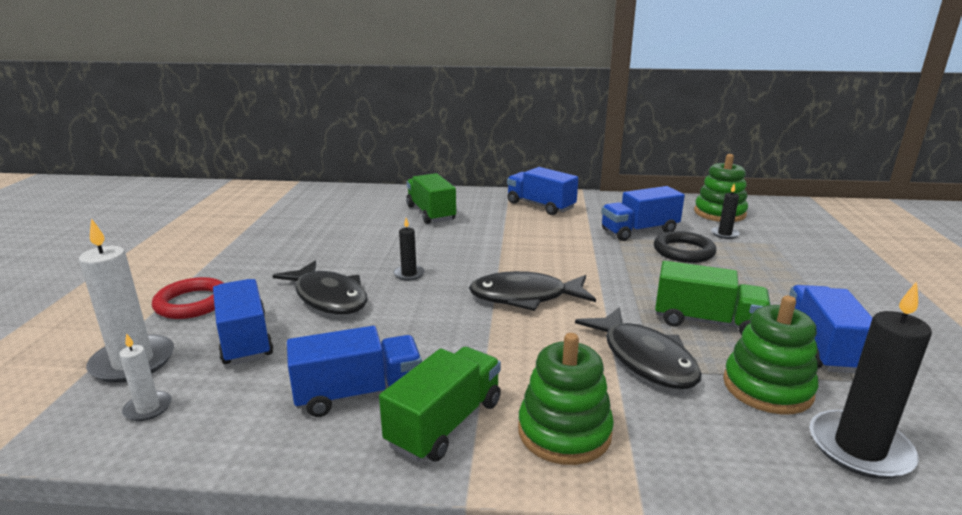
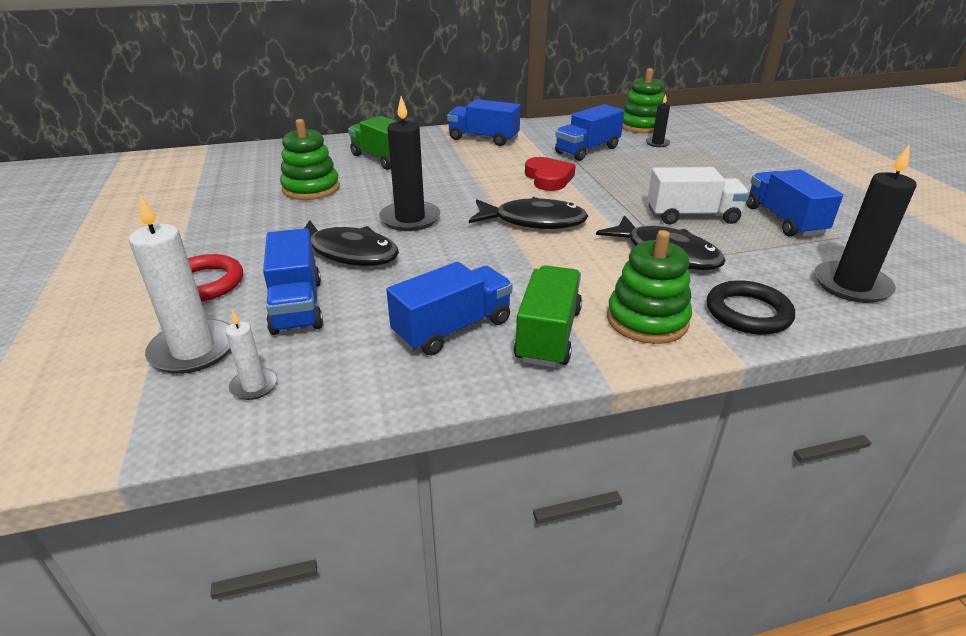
camera: 20 degrees left, 10 degrees up
blue truck [213,279,274,365] -> blue truck turned 150 degrees counterclockwise [263,228,323,335]
black candle [393,218,425,281] -> black candle [379,96,440,231], size x1.95
black fish [469,271,596,311] -> black fish turned 150 degrees counterclockwise [469,197,588,229]
black ring [654,231,716,263] -> black ring moved to [707,280,795,335]
green truck [655,261,771,335] -> white truck [647,167,750,224]
green stacking toy [723,296,818,415] -> green stacking toy moved to [280,119,340,200]
none -> red heart [525,157,576,191]

